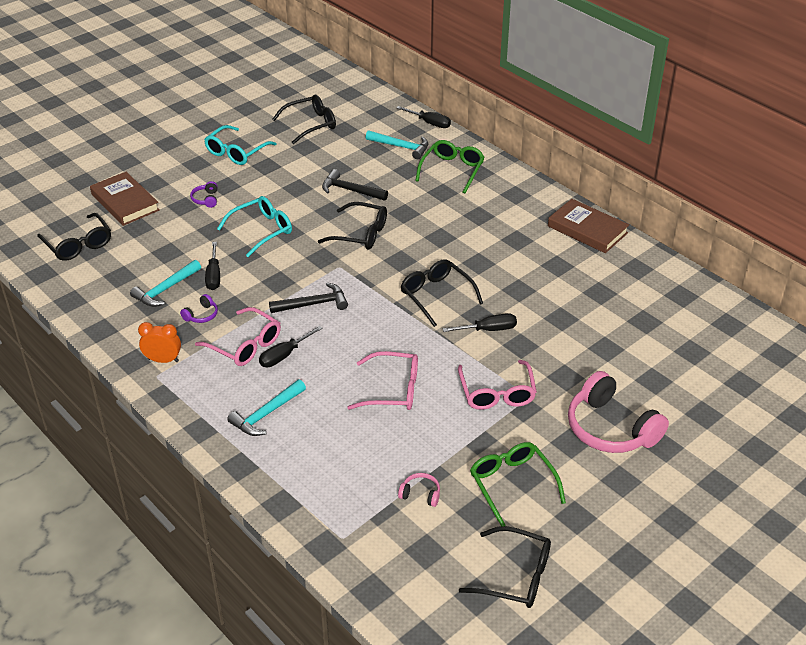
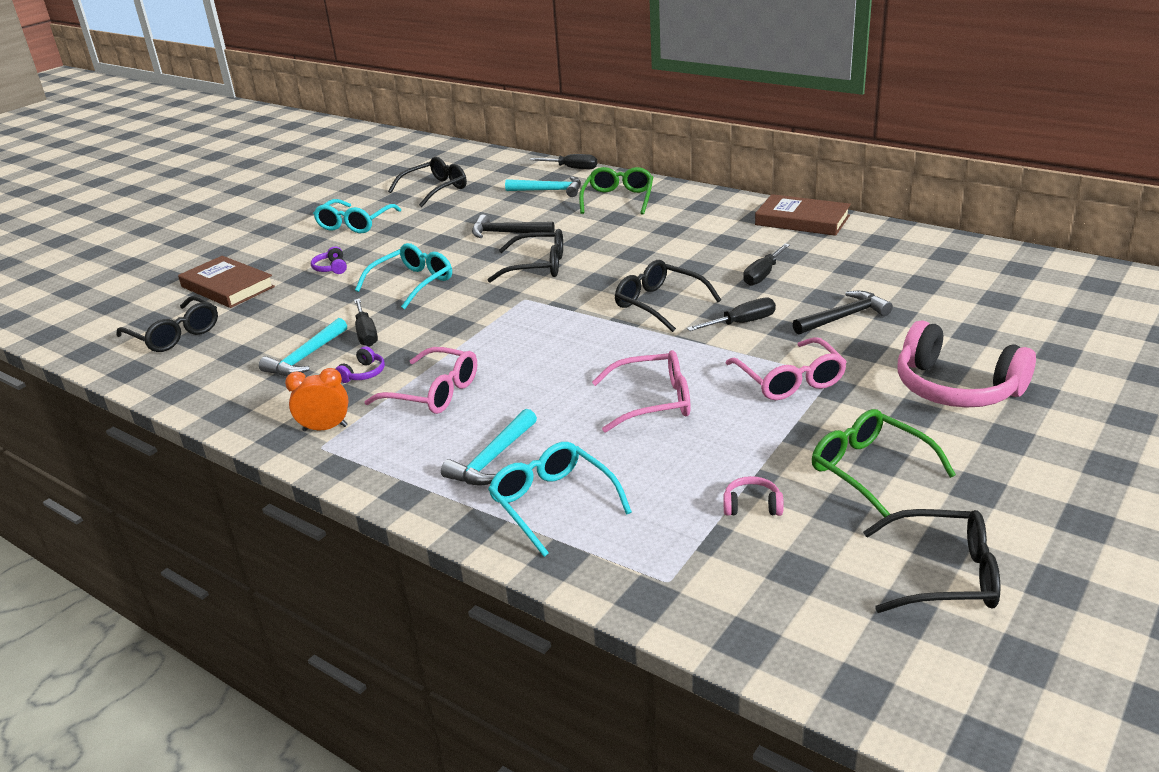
camera: 10 degrees left, 10 degrees down
black screwdriver [259,326,323,367] -> black screwdriver moved to [743,244,790,286]
black hammer [269,283,348,313] -> black hammer moved to [793,291,893,335]
none -> turquoise glasses [488,442,632,557]

